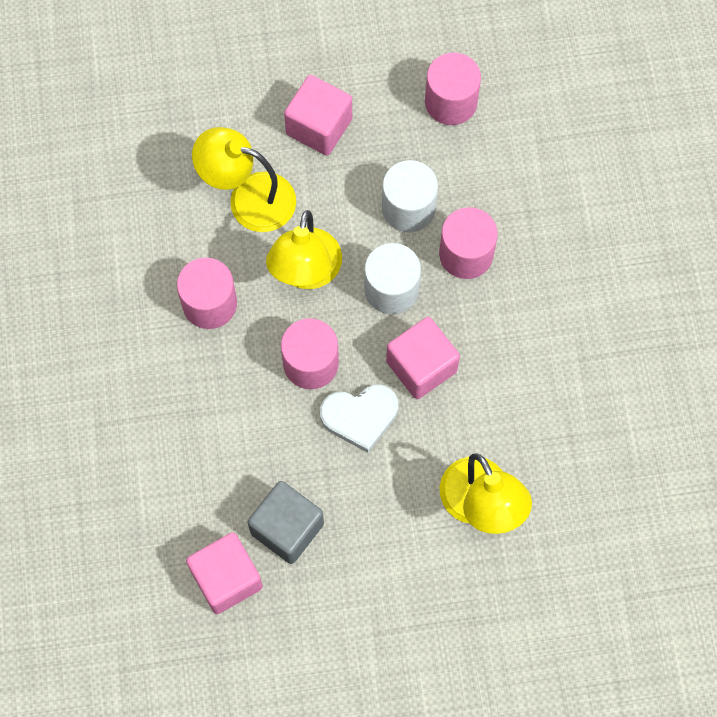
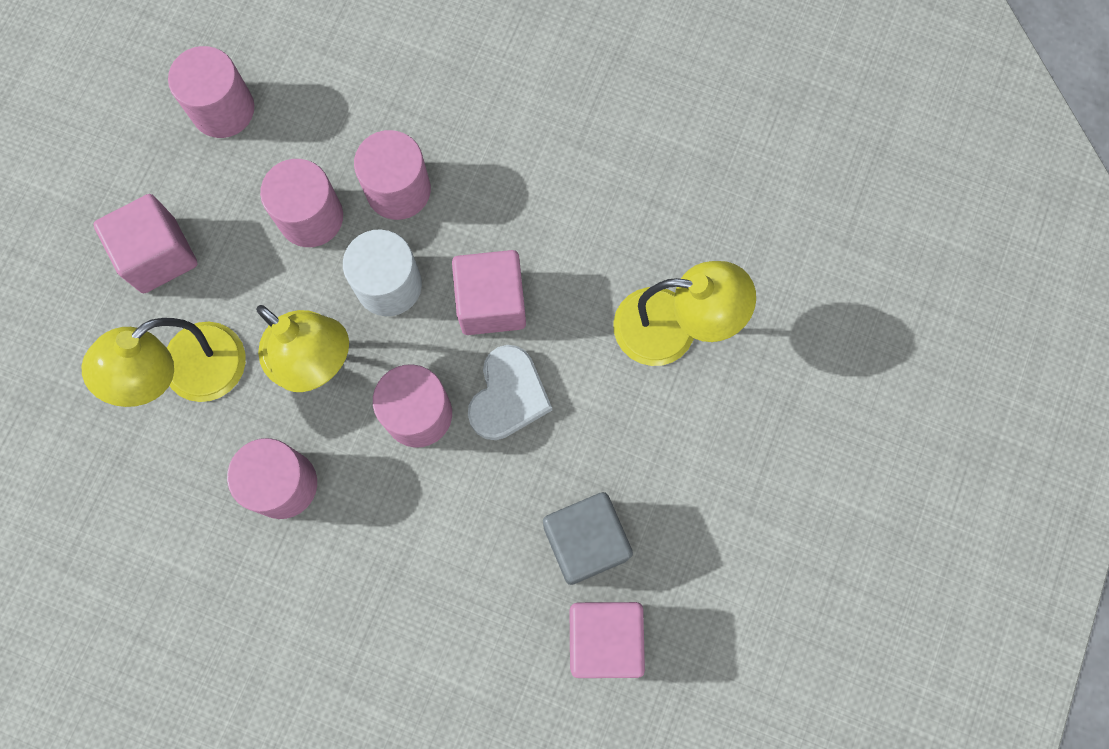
camera: 60 degrees left, 5 degrees up
white cylinder [382,160,438,232] -> pink cylinder [260,159,343,247]

